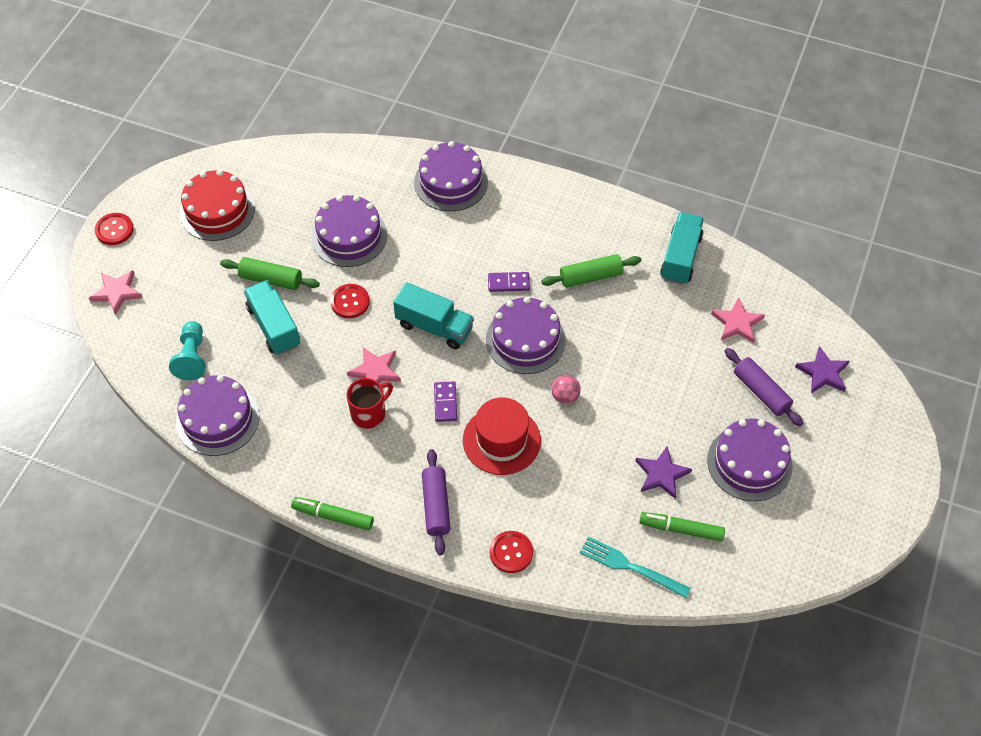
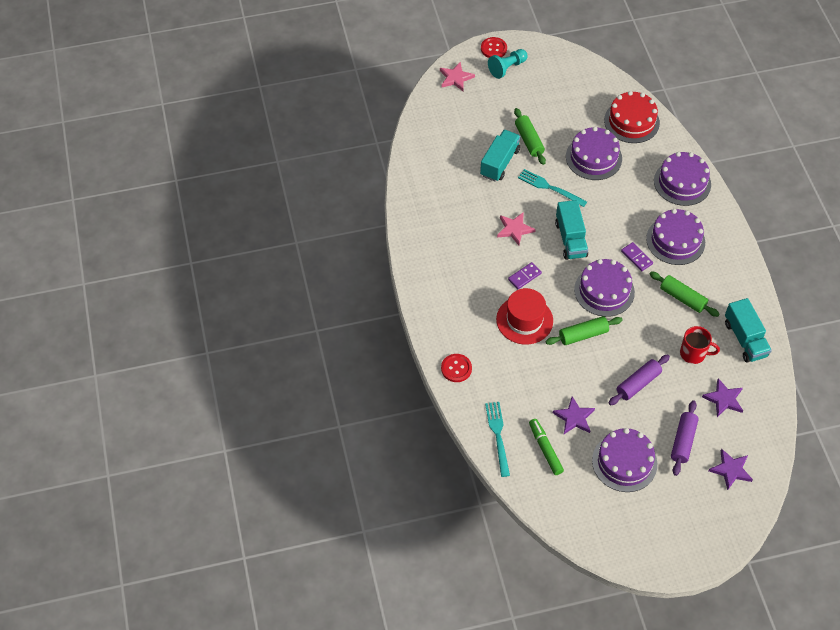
camera: 55 degrees right, 0 degrees up
turquoise pawn [169,321,206,380] -> turquoise pawn moved to [488,49,528,79]
purple cake [176,375,260,456] -> purple cake moved to [646,209,705,265]
red cake [179,170,255,241] -> red cake moved to [604,91,660,143]
green marker [291,497,374,531] -> none
red button [330,284,370,318] -> turquoise fork [518,169,587,207]
red mug [346,378,393,429] -> red mug moved to [680,326,720,364]
purple rolling pin [422,449,450,555] -> purple rolling pin moved to [609,355,670,405]
pink ball [551,375,581,404] -> green rolling pin [545,316,623,345]
turquoise truck [660,212,704,285] -> turquoise truck turned 90 degrees clockwise [725,298,772,363]
pink star [711,297,765,343] -> purple star [702,378,743,417]

